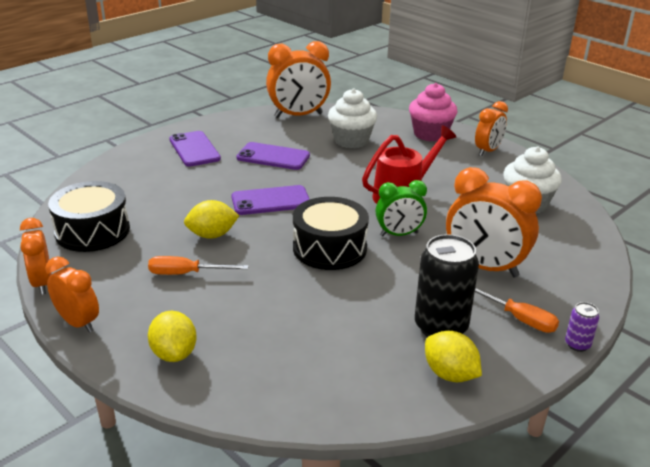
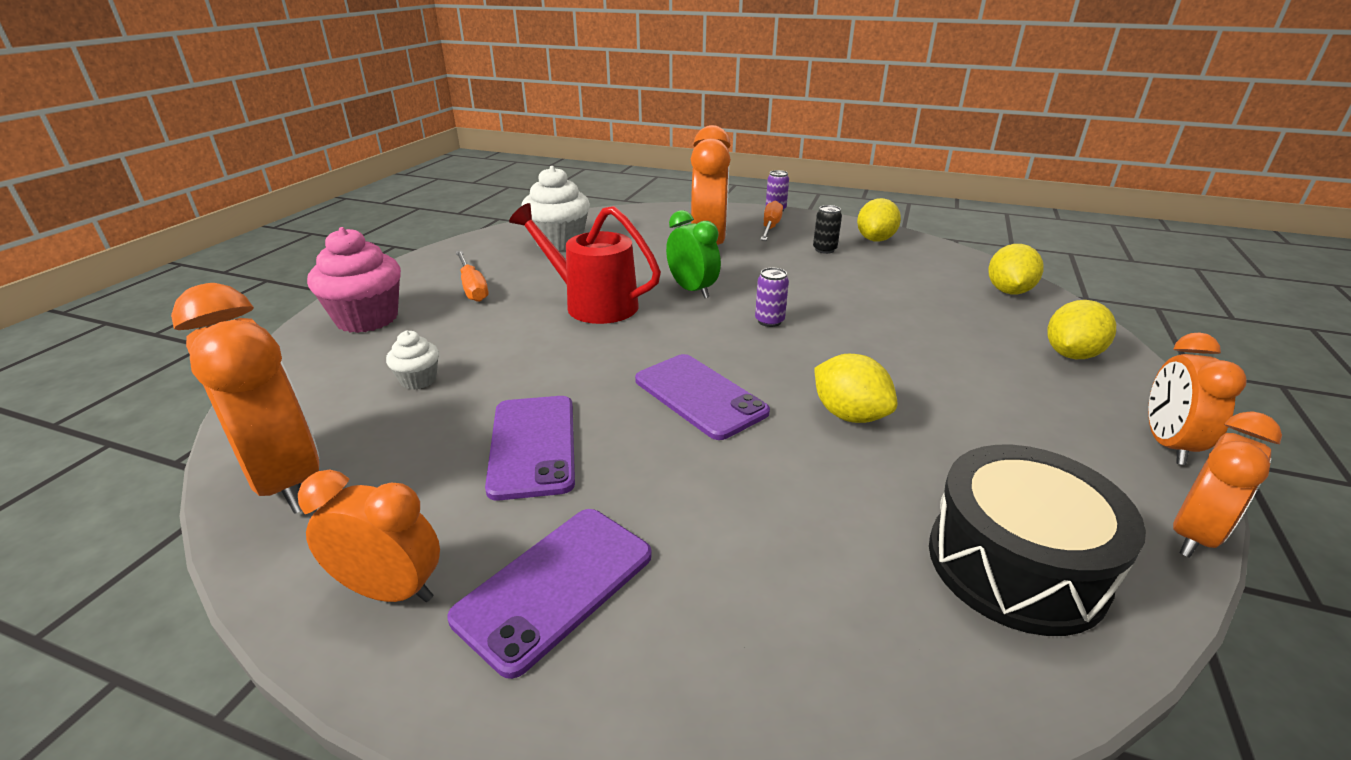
camera: 115 degrees left, 0 degrees up
orange screwdriver [148,256,249,275] -> orange screwdriver moved to [456,251,488,302]
black drum [293,197,369,270] -> purple can [755,267,789,327]
white cupcake [328,89,377,148] -> white cupcake [386,330,439,390], size x0.51
black can [415,234,479,337] -> black can [813,205,842,254], size x0.46
orange clock [475,101,508,156] -> orange clock moved to [298,470,440,602]
none -> yellow lemon [988,244,1044,294]

